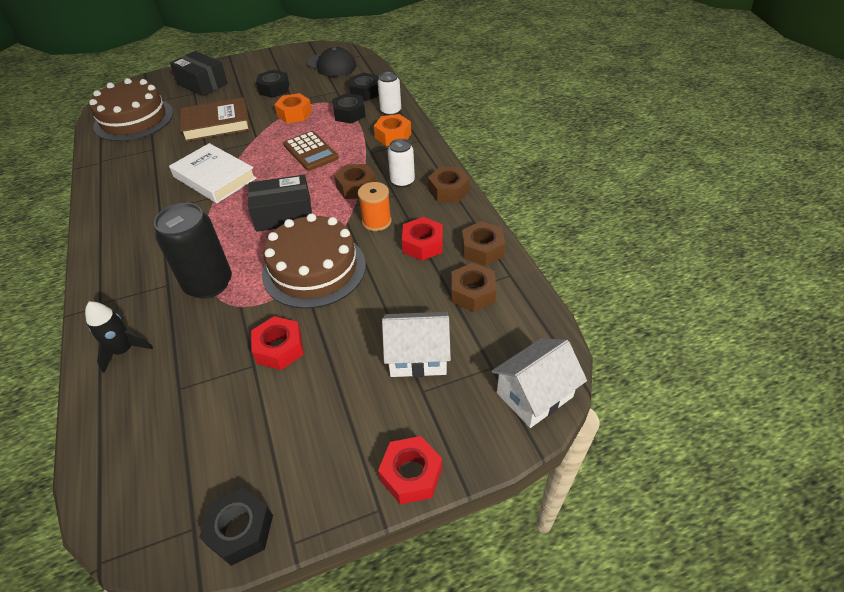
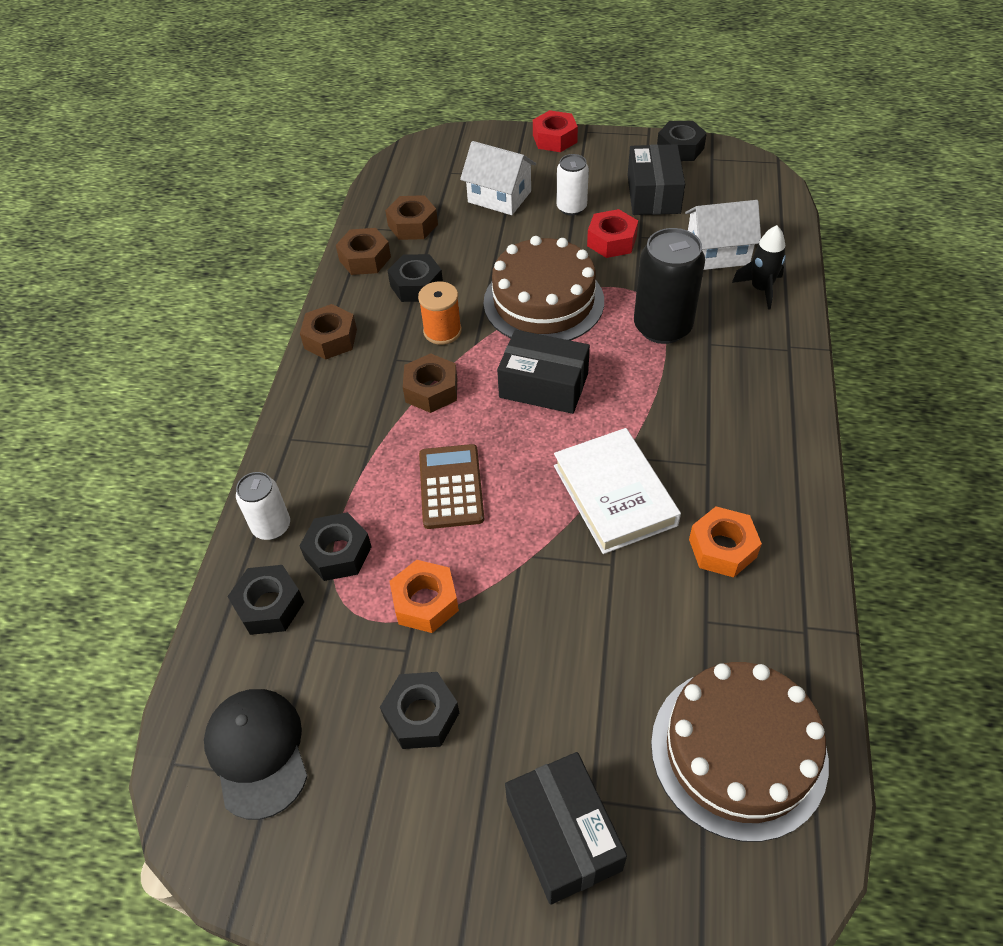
camera: 150 degrees left, 5 degrees up
brown book [180,97,250,142] -> none
orange nut [374,114,411,146] -> orange nut moved to [689,506,762,578]
white can [388,139,415,188] -> white can moved to [557,154,589,216]
red nut [402,217,443,261] -> black nut [387,254,443,302]
white house [492,338,587,428] -> white house moved to [685,200,761,270]
none -> black box [628,144,685,215]

